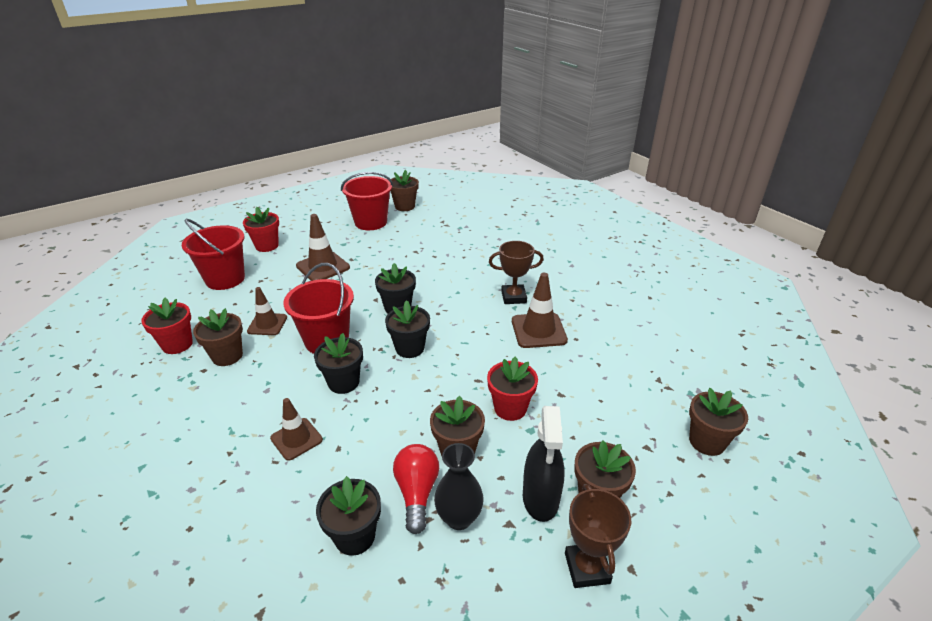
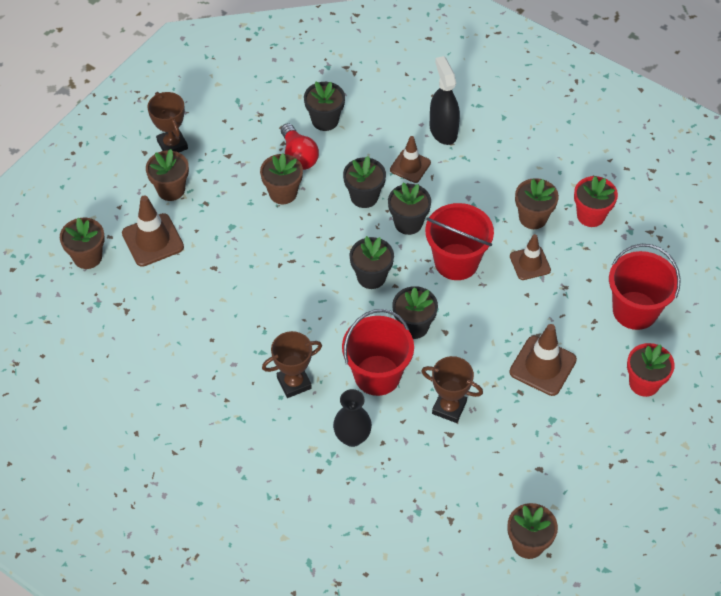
camera: 160 degrees right, 20 degrees up
red bucket [341,172,393,230] -> red bucket moved to [342,309,414,396]
black vase [434,443,484,530] -> black vase moved to [333,389,372,447]
red flower pot [487,357,538,421] -> none
brown traffic cone [512,273,568,348] -> brown traffic cone moved to [122,195,184,267]
black spray bottle [523,406,565,522] -> black spray bottle moved to [430,56,460,145]
none -> black flower pot [343,156,386,208]
none -> brown trophy [421,356,483,423]

